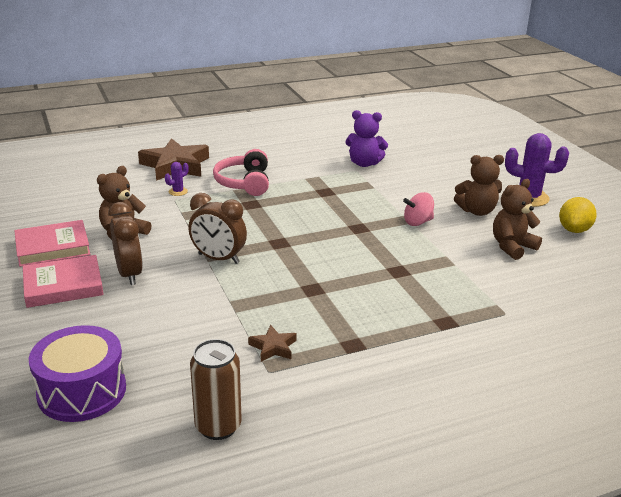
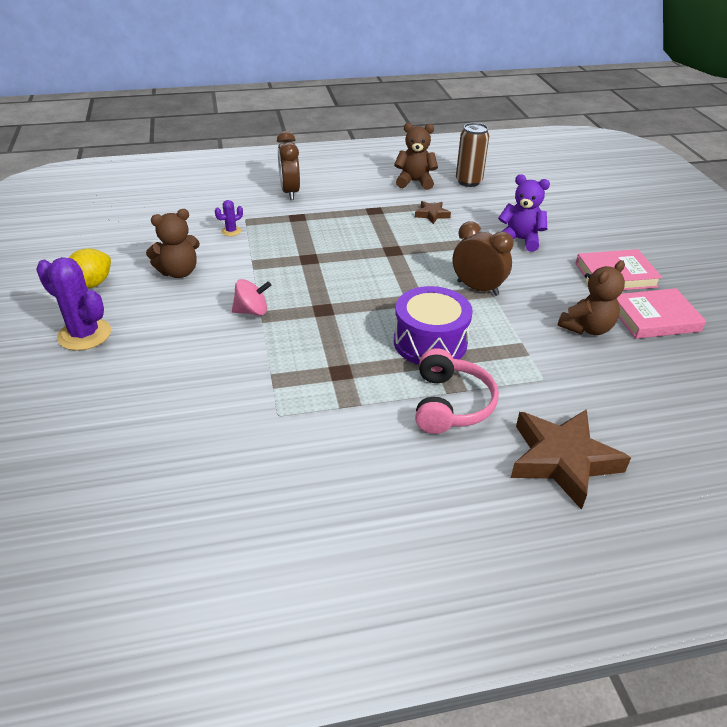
camera: 170 degrees left, 10 degrees up
purple drum [29,325,126,422] -> purple drum moved to [394,286,473,365]
brown clock [108,202,143,285] -> brown clock moved to [277,131,300,200]
purple cactus [165,162,189,196] -> purple cactus moved to [215,200,243,236]
purple teddy bear [345,110,388,167] -> purple teddy bear moved to [498,174,550,252]
brown teddy bear [454,155,504,216] -> brown teddy bear moved to [394,123,438,190]

